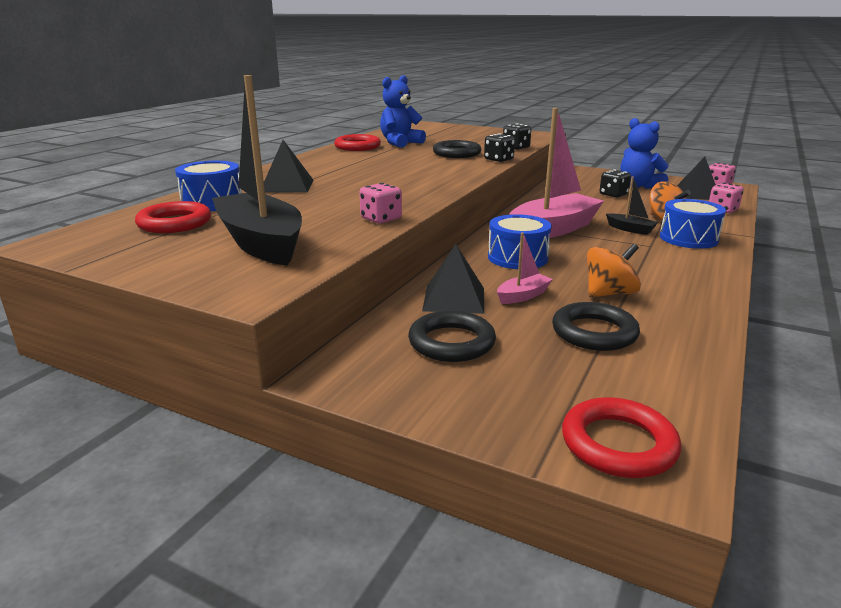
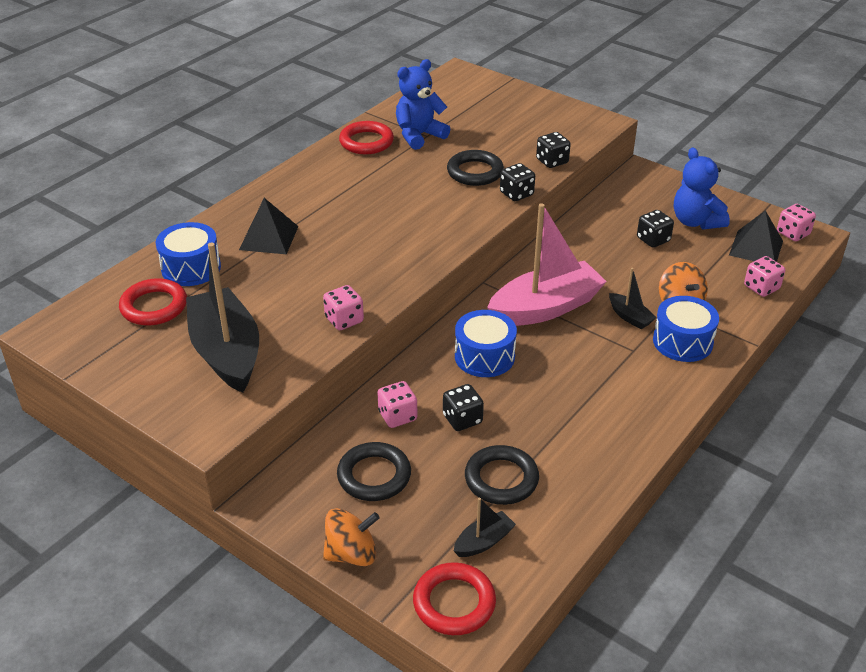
camera: 10 degrees right, 15 degrees up
black pyramid [422,244,484,314] -> pink dice [377,381,417,428]
pink boat [497,233,553,304] -> black dice [443,384,484,431]
orange spinning top [587,244,641,297] -> orange spinning top moved to [323,508,380,566]
none -> black boat [454,498,516,557]

